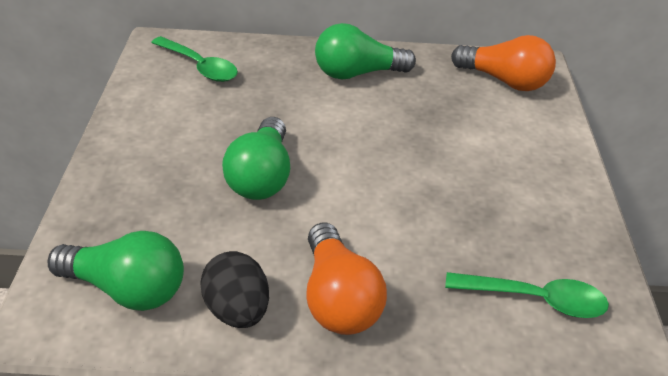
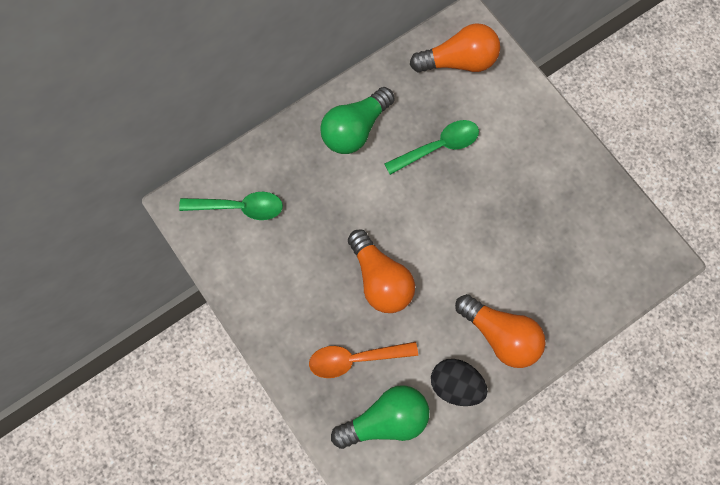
camera: 35 degrees left, 30 degrees up
green light bulb [222,117,290,200] -> orange light bulb [348,230,415,313]
green spoon [445,272,609,318] -> green spoon moved to [384,120,479,175]
none -> orange spoon [309,342,418,378]

